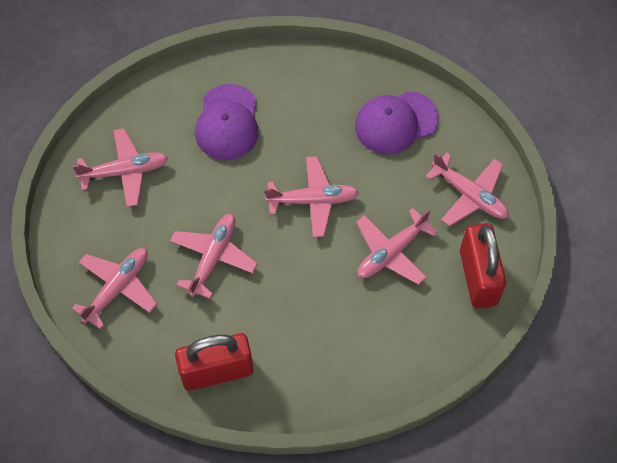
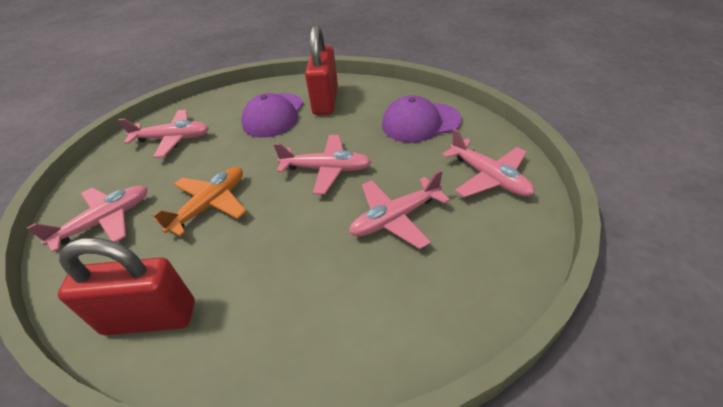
camera: 15 degrees right, 20 degrees down
pink plane [170,214,258,299] -> orange plane [153,167,246,236]
red padlock [460,223,506,309] -> red padlock moved to [305,25,338,115]

